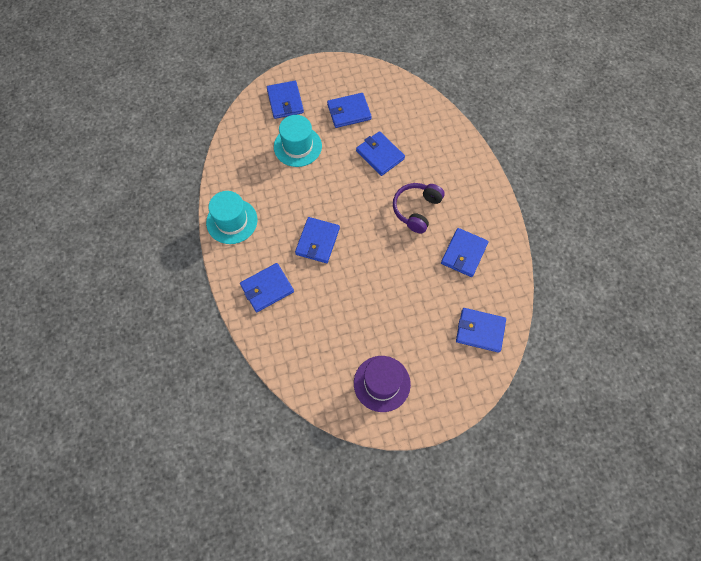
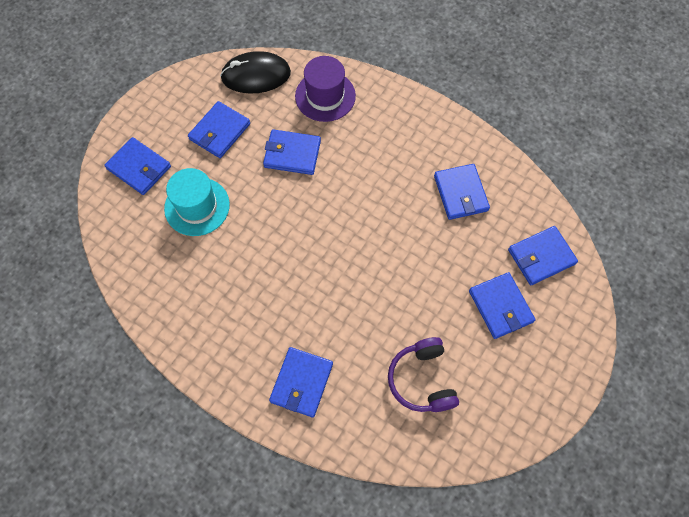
camera: 40 degrees left, 0 degrees up
turquoise hat [206,191,257,244] -> none
blue wallet [295,217,340,263] -> blue wallet moved to [469,272,535,339]
purple hat [354,356,411,412] -> purple hat moved to [295,56,356,122]
purple headphones [393,183,445,234] -> purple headphones moved to [388,337,459,412]
none -> black mouse [220,51,291,94]

